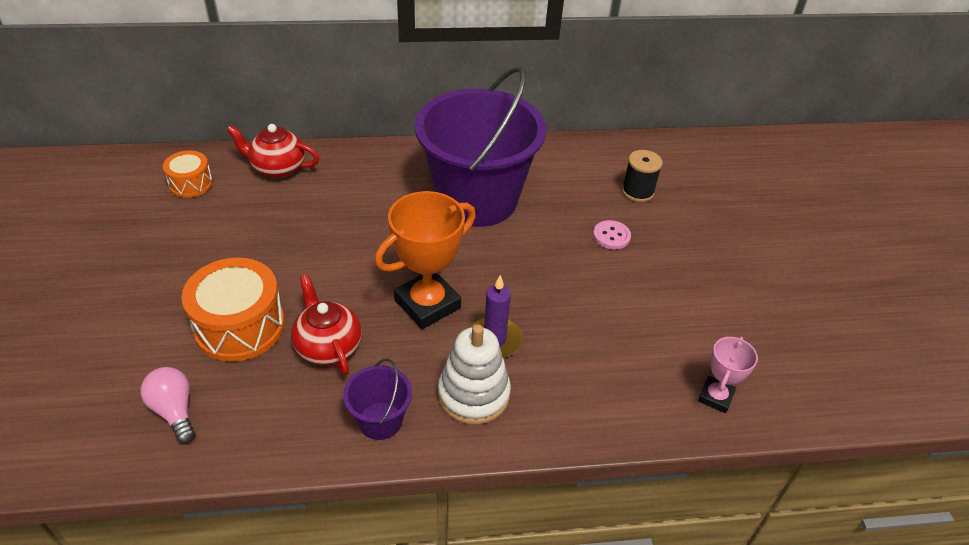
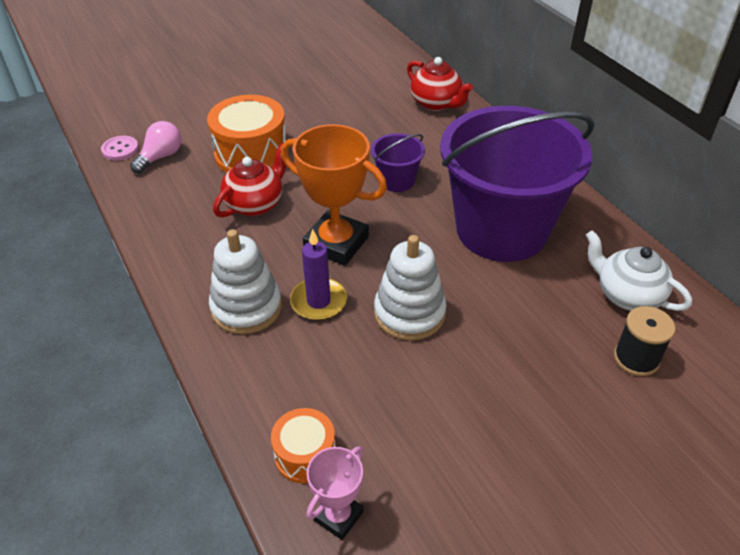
camera: 70 degrees right, 0 degrees up
orange drum [163,151,213,198] -> orange drum moved to [271,408,335,483]
red teapot [227,124,319,178] -> red teapot turned 150 degrees clockwise [407,57,473,111]
purple bucket [343,359,412,440] -> purple bucket moved to [371,133,425,192]
pink button [593,220,631,249] -> pink button moved to [101,136,139,161]
pink trophy [698,337,758,413] -> pink trophy turned 60 degrees counterclockwise [306,446,364,540]
none -> white stacking toy [374,235,447,341]
none -> white teapot [586,230,692,311]

